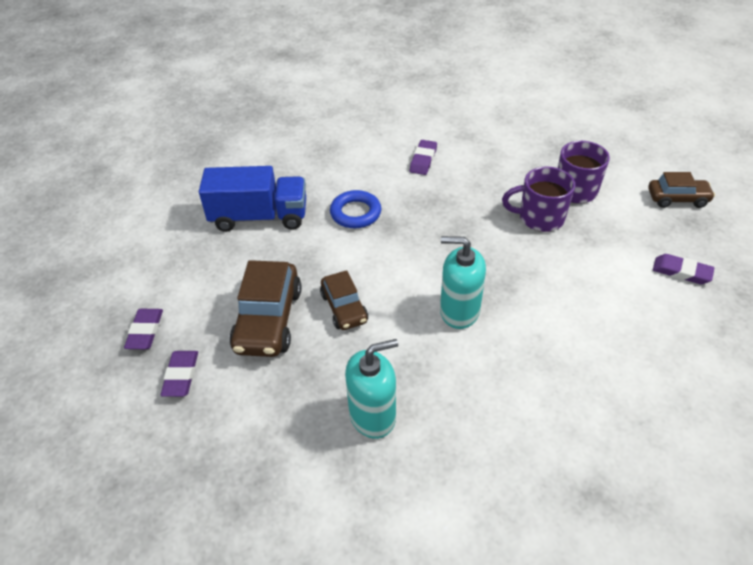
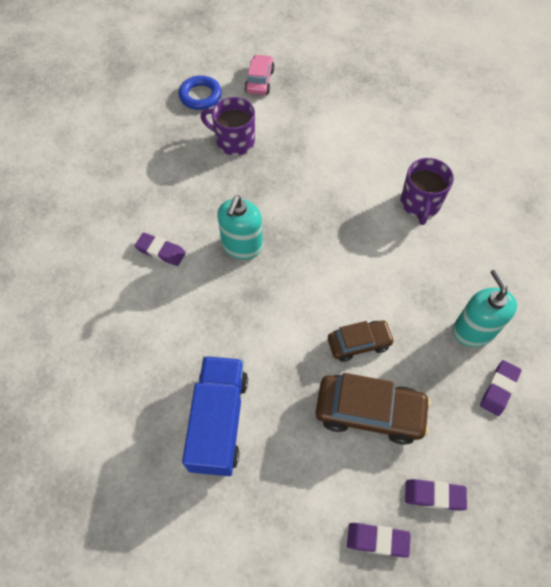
camera: 85 degrees left, 15 degrees up
blue ring [330,190,381,228] -> blue ring moved to [179,75,222,110]
turquoise soap dispenser [440,236,486,329] -> turquoise soap dispenser moved to [217,195,263,260]
purple mug [502,166,575,232] -> purple mug moved to [401,158,454,225]
brown car [648,172,715,208] -> pink car [245,54,275,95]
purple eraser [653,254,714,284] -> purple eraser moved to [480,360,521,416]

